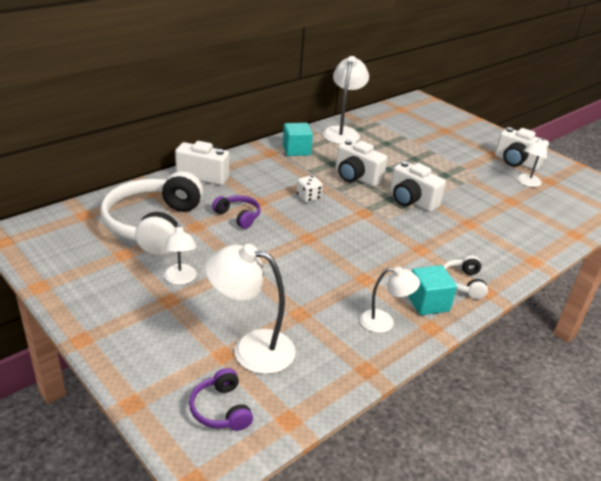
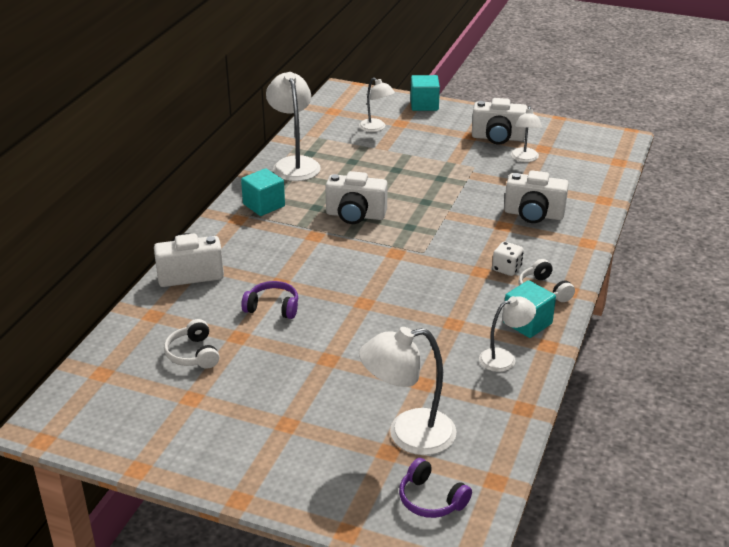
camera: 25 degrees left, 0 degrees up
white headphones [101,171,203,256] -> white headphones [164,319,219,369], size x0.45
white lamp [164,223,197,285] -> white lamp moved to [359,78,395,132]
white dice [296,175,323,203] -> white dice moved to [492,242,524,276]
white camera [390,161,446,212] -> white camera moved to [504,170,569,223]
none -> turquoise cube [410,75,440,111]

